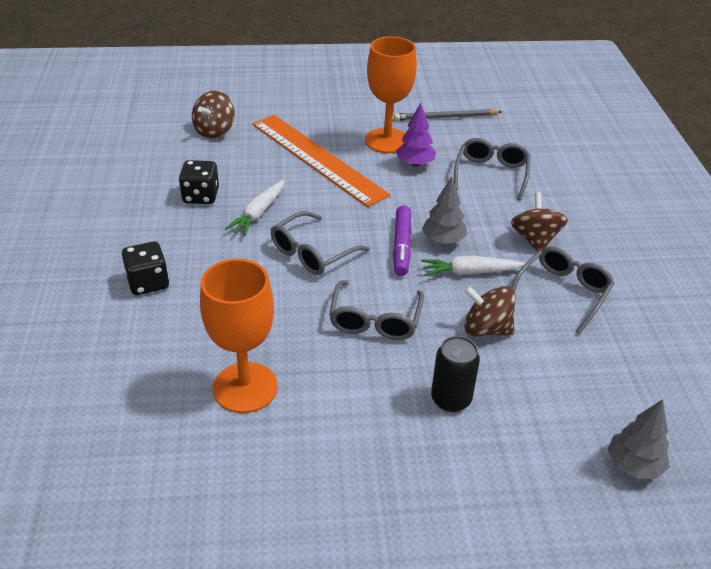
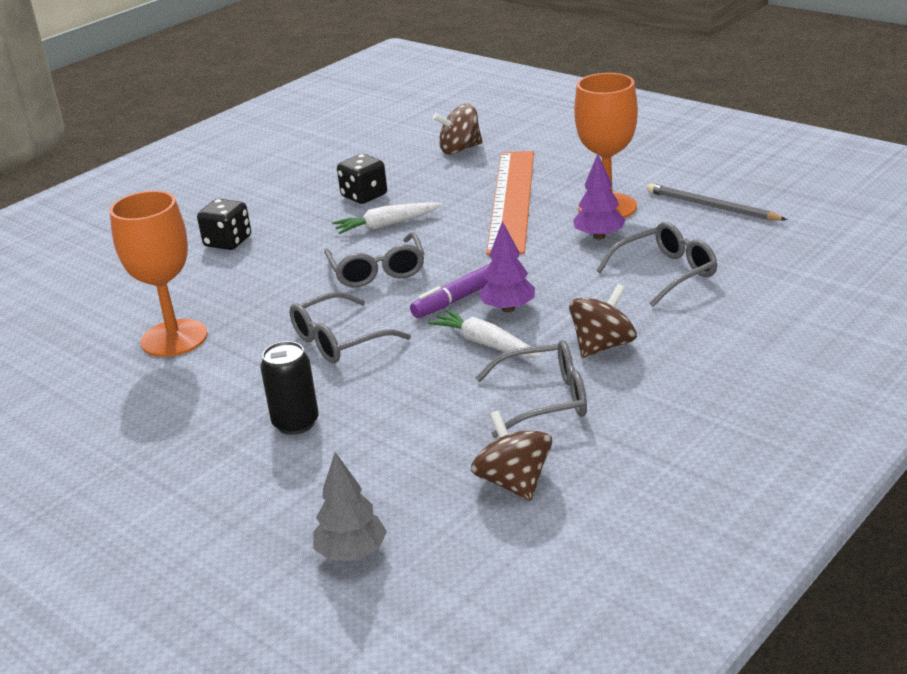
camera: 50 degrees right, 10 degrees down
grey glasses [271,211,370,275] -> grey glasses turned 105 degrees counterclockwise [324,232,425,288]
grey tree [422,176,468,244] -> purple tree [478,221,535,312]
brown spinning top [464,286,516,336] -> brown spinning top moved to [471,411,552,501]

